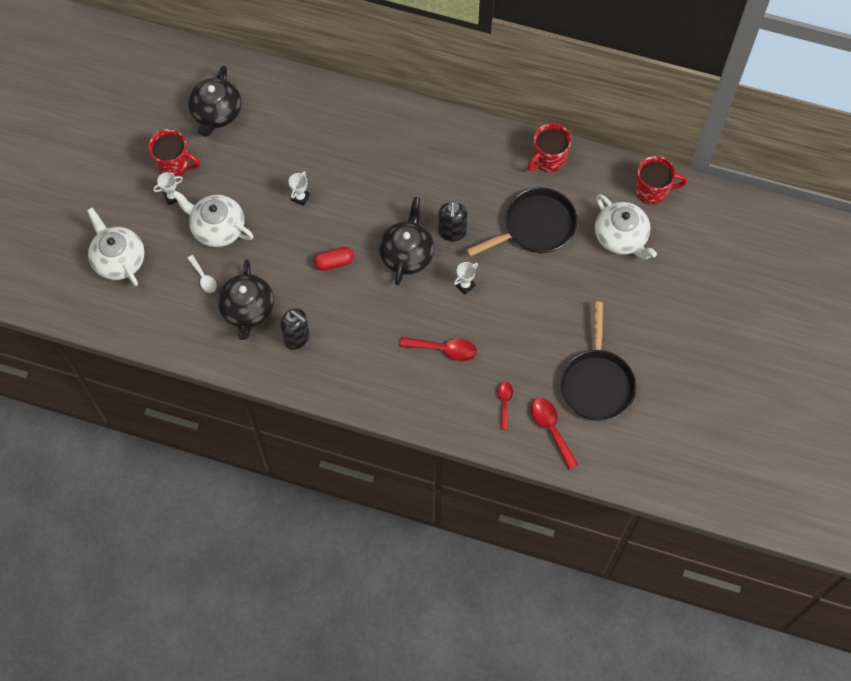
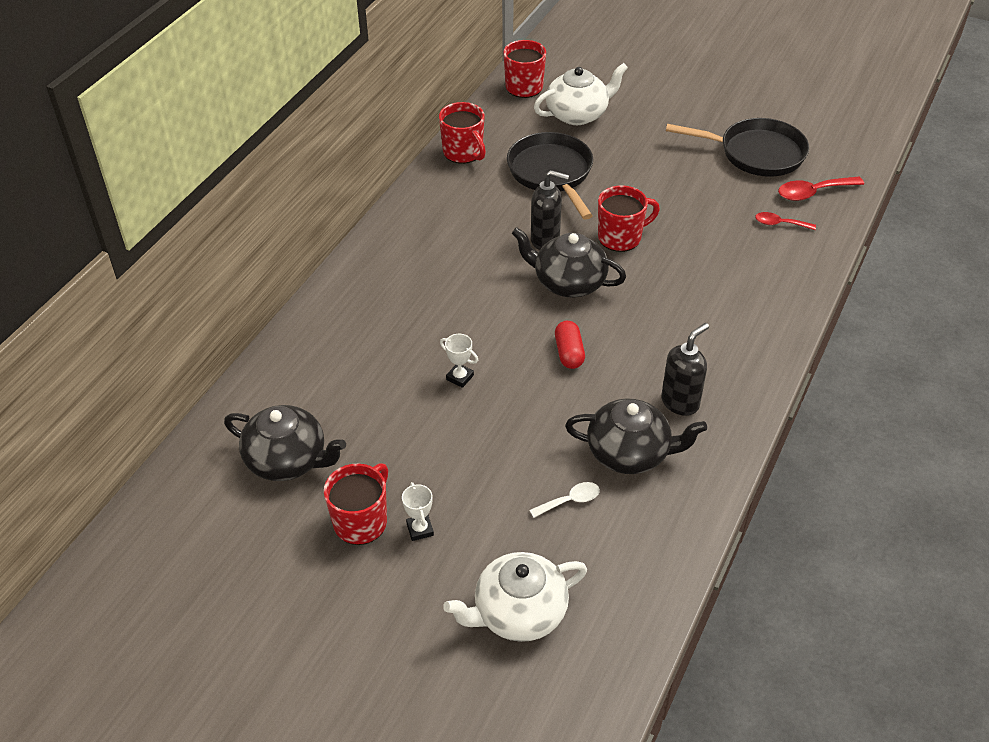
camera: 80 degrees left, 20 degrees down
white teapot [172,190,254,247] -> none
red spoon [400,337,477,361] -> none
white trophy [454,262,478,294] -> red mug [598,185,660,252]

